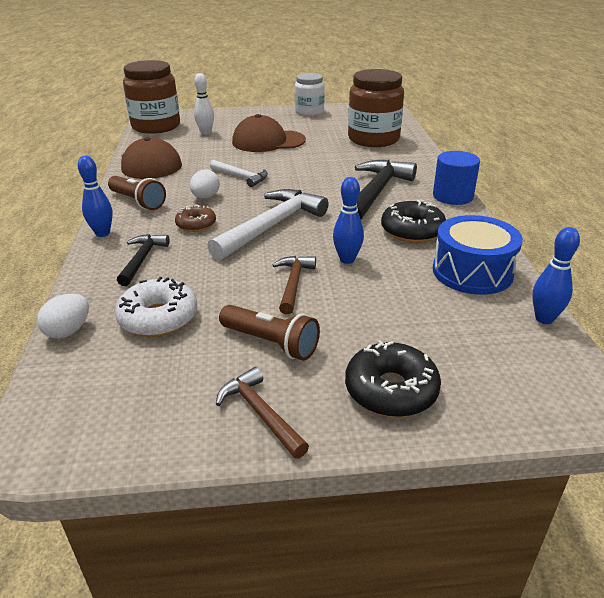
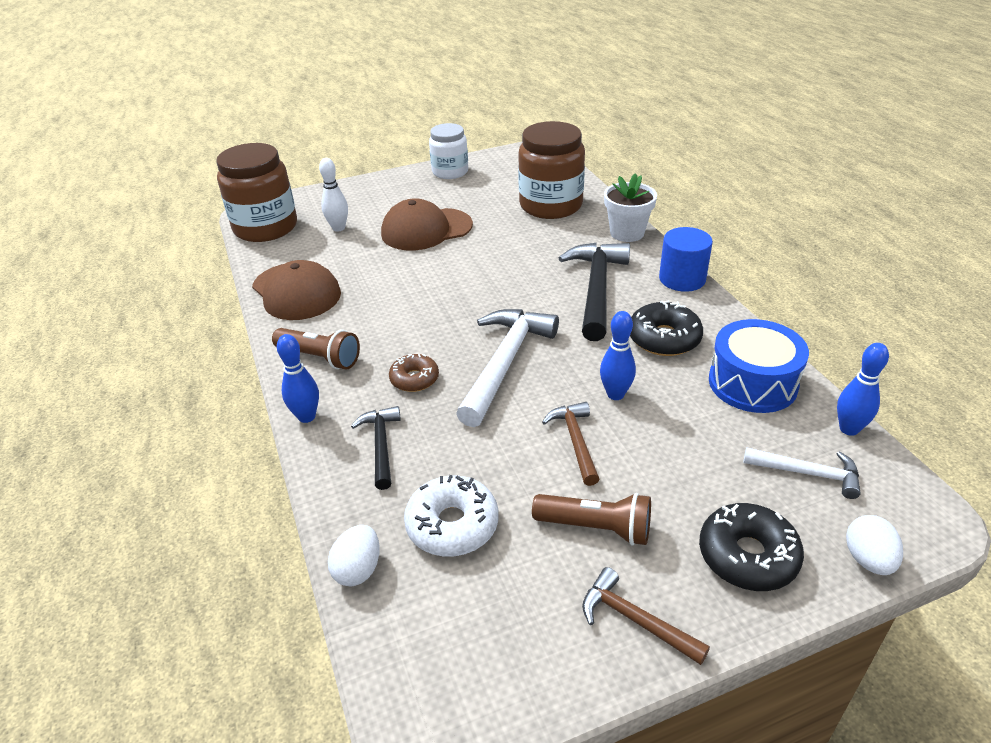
camera: 15 degrees left, 5 degrees up
white egg [190,169,220,199] -> white egg moved to [846,515,903,575]
white hammer [210,160,268,187] -> white hammer moved to [743,447,861,499]
none -> white flower pot [604,173,657,242]

